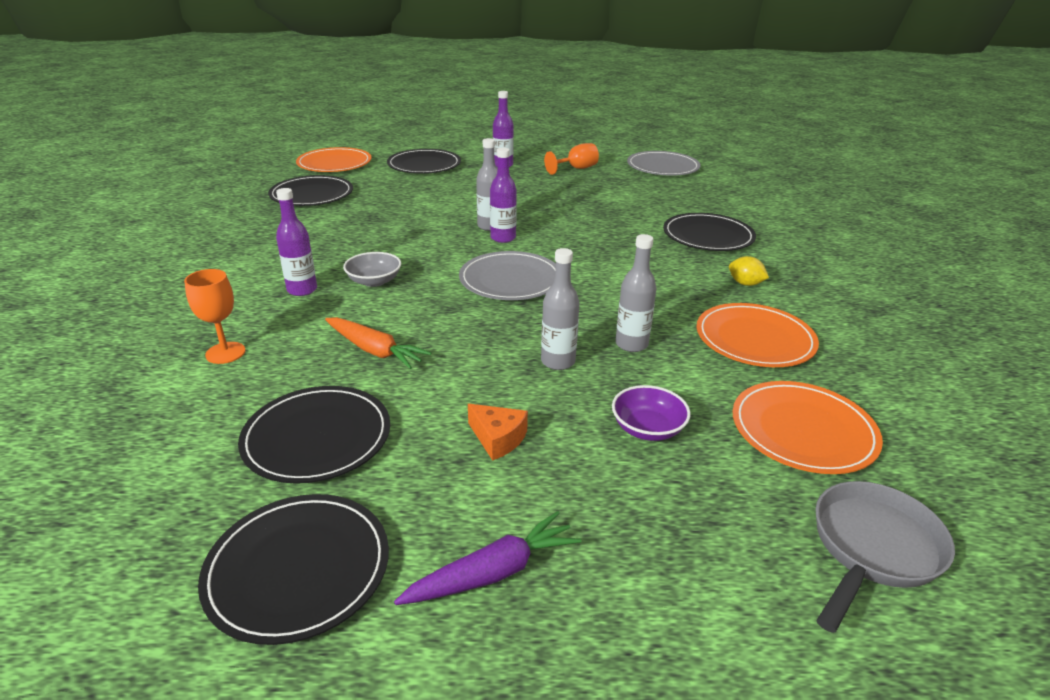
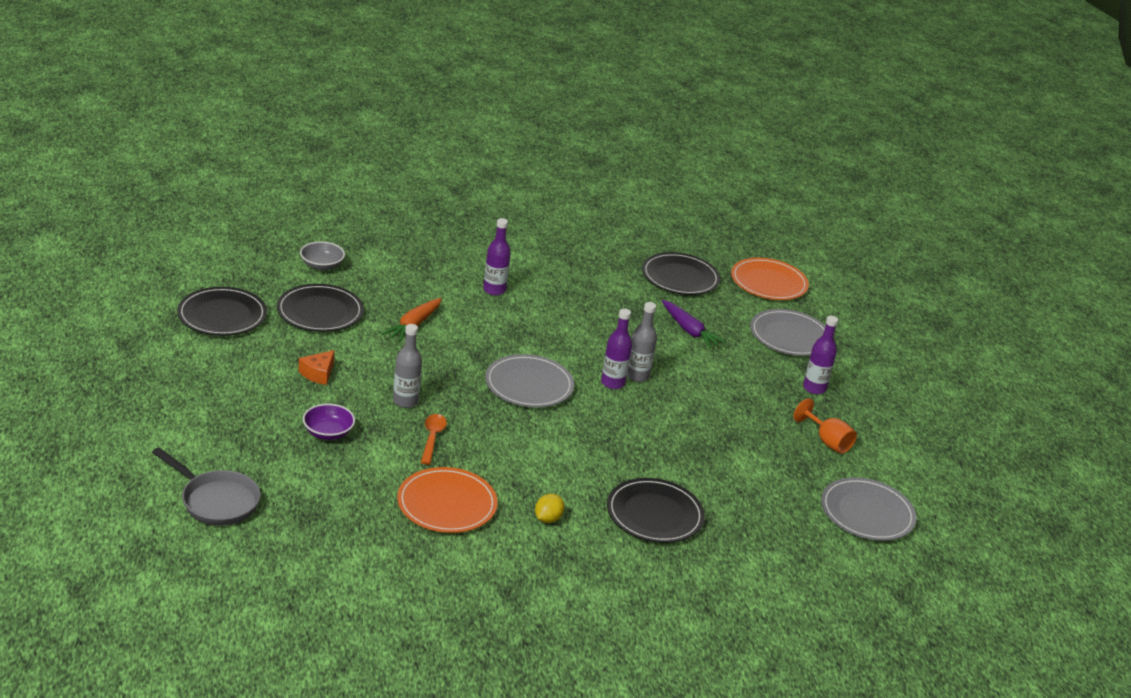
camera: 80 degrees right, 0 degrees up
orange goblet [184,269,246,364] -> none
grey bowl [343,252,401,287] -> grey bowl moved to [300,241,345,271]
black plate [387,149,461,174] -> grey plate [750,309,826,356]
purple carrot [394,511,581,605] -> purple carrot moved to [662,300,726,348]
grey bottle [615,234,657,352] -> orange spoon [421,414,447,465]
orange plate [733,381,883,474] -> none

